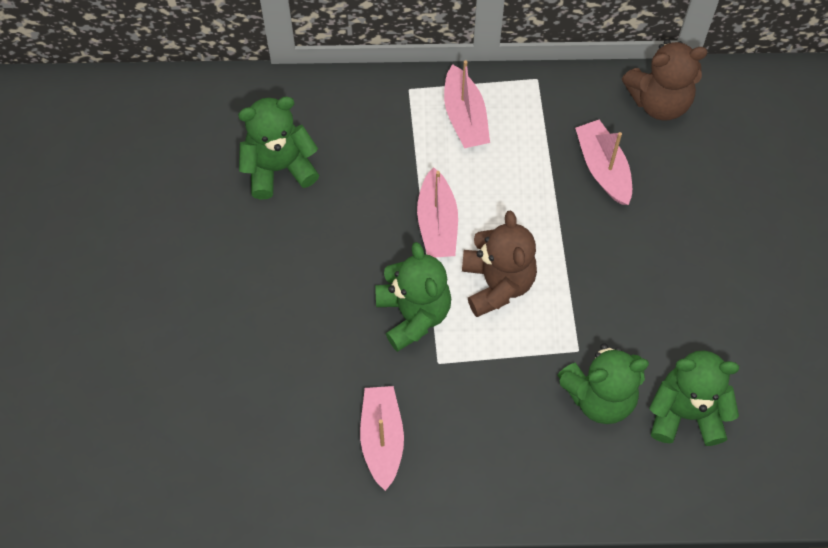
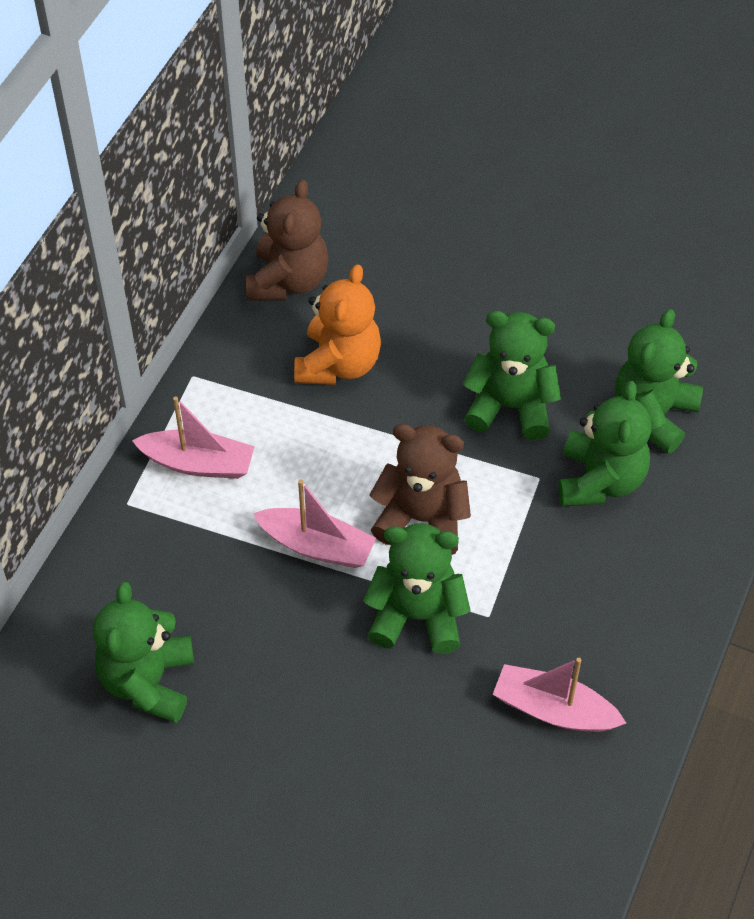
camera: 65 degrees left, 10 degrees down
pink boat [575,120,632,205] -> orange teddy bear [294,265,381,385]
none -> green teddy bear [463,311,561,440]

